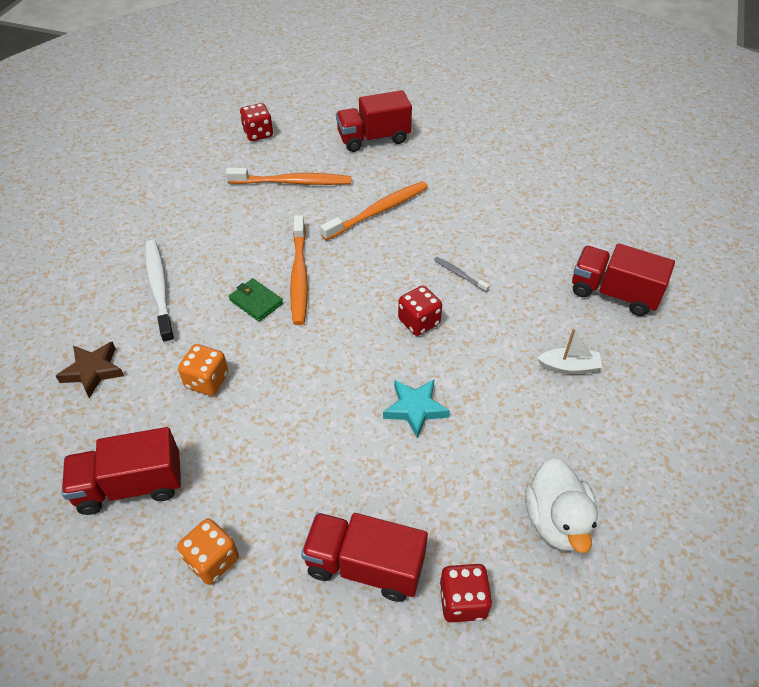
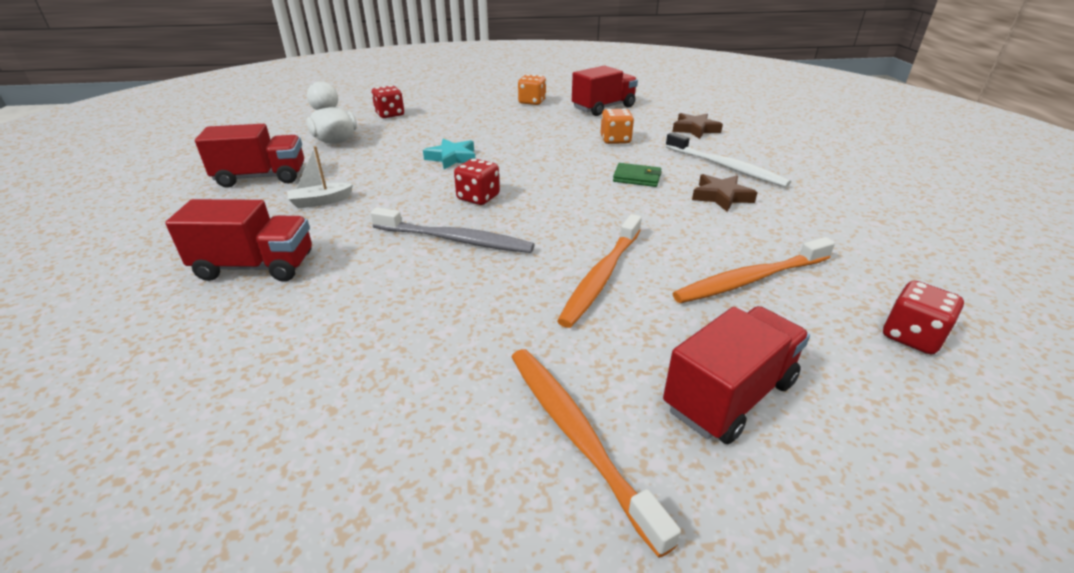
camera: 155 degrees right, 15 degrees down
orange toothbrush [290,215,308,325] -> orange toothbrush moved to [512,349,681,558]
red truck [301,513,428,602] -> red truck moved to [195,124,304,188]
grey toothbrush [434,257,490,292] -> grey toothbrush [370,207,535,253], size x2.10
none -> brown star [692,174,758,212]

